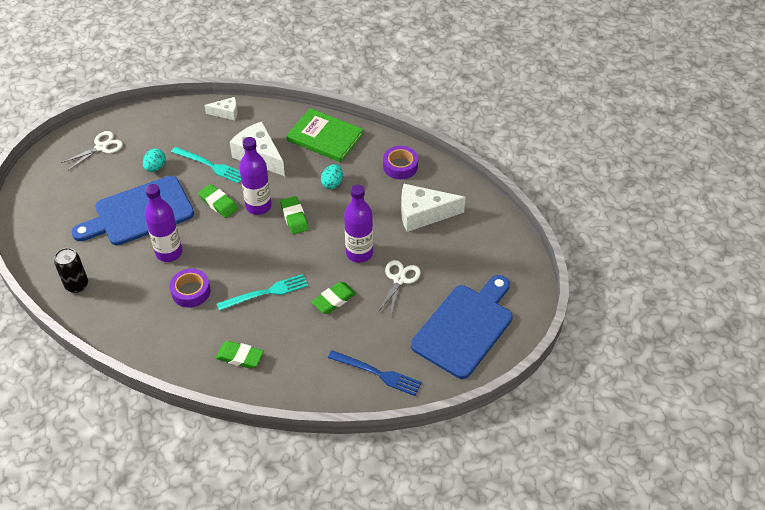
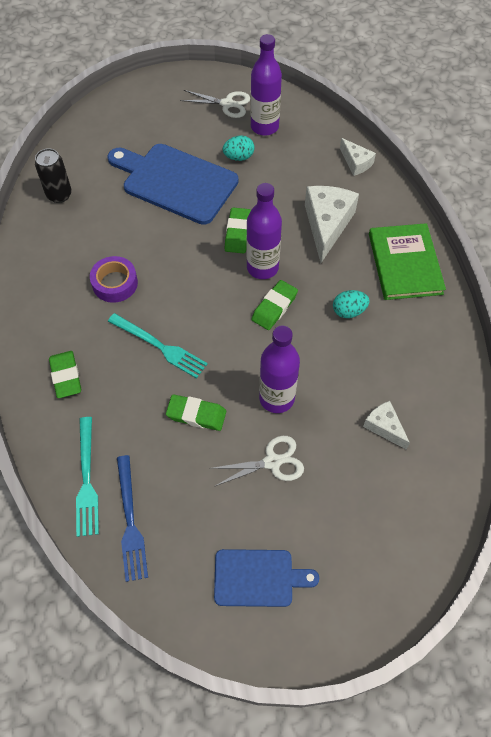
camera: 55 degrees right, 10 degrees up
purple bottle [145,184,183,262] -> purple bottle moved to [250,34,282,136]
turquoise fork [171,147,241,184] -> turquoise fork moved to [76,417,99,537]
purple tape [383,146,418,179] -> none
white cheese [401,184,466,232] -> white cheese [363,401,410,450], size x0.55
blue cutting board [411,275,513,379] -> blue cutting board [214,549,319,607], size x0.58

